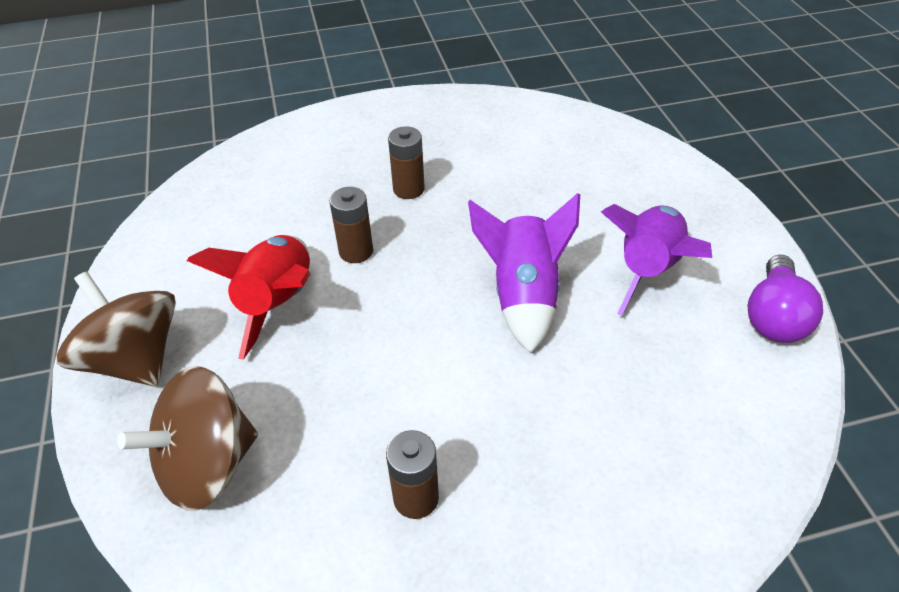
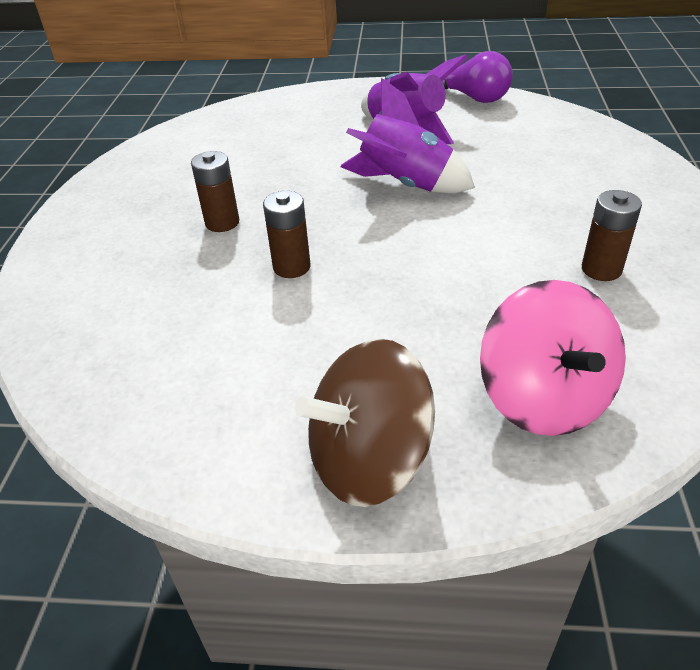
camera: 70 degrees left, 5 degrees down
brown spinning top [117,366,258,511] -> pink spinning top [480,280,626,436]
red rocket [187,235,311,360] -> none

